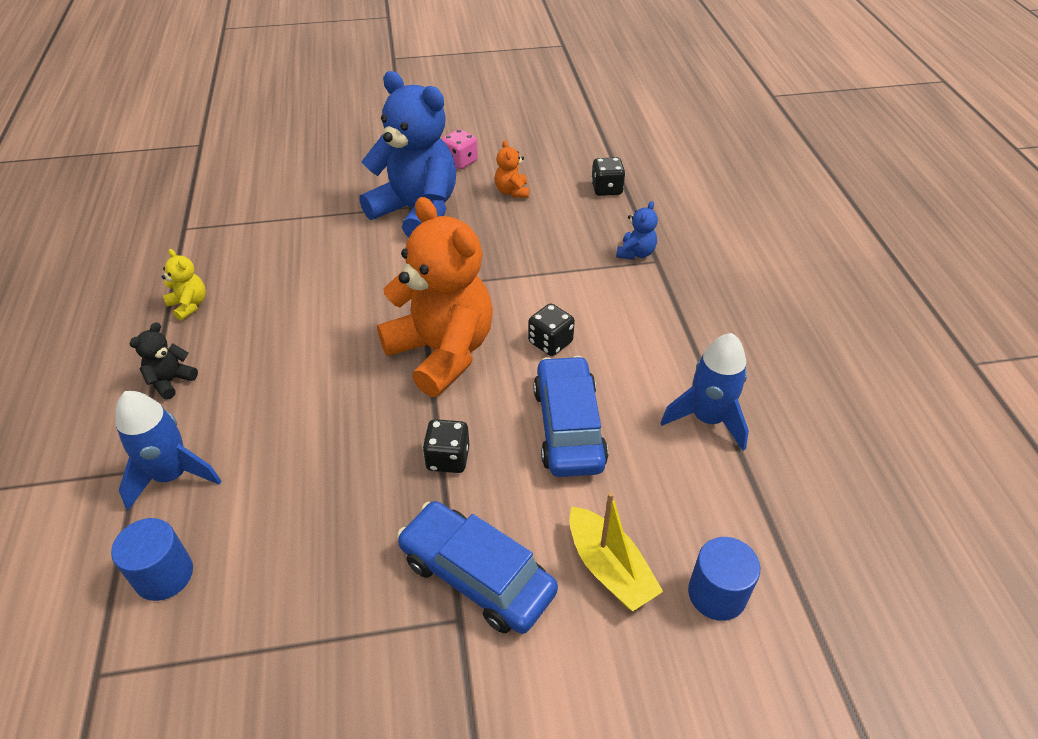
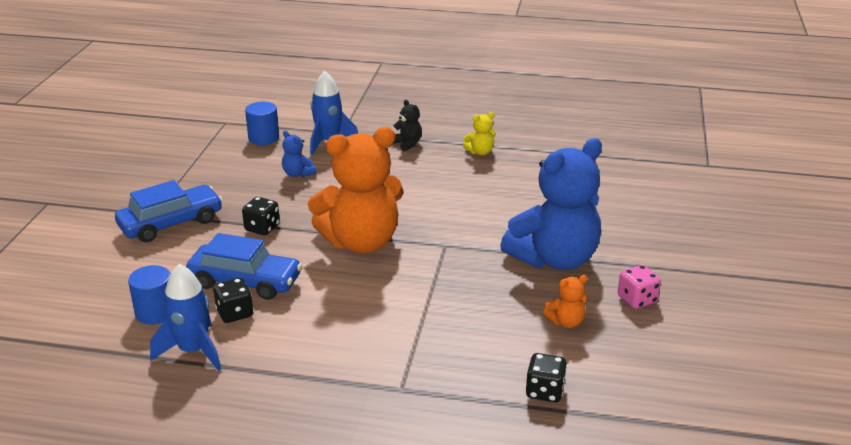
camera: 110 degrees right, 15 degrees down
orange teddy bear [495,140,529,198] -> orange teddy bear turned 150 degrees clockwise [543,275,587,328]
black dice [528,304,575,356] -> black dice moved to [213,278,253,323]
yellow boat [569,492,663,611] -> none
blue teddy bear [616,201,658,260] -> blue teddy bear moved to [282,131,316,177]
blue cylinder [688,537,760,621] -> blue cylinder moved to [128,265,170,325]

